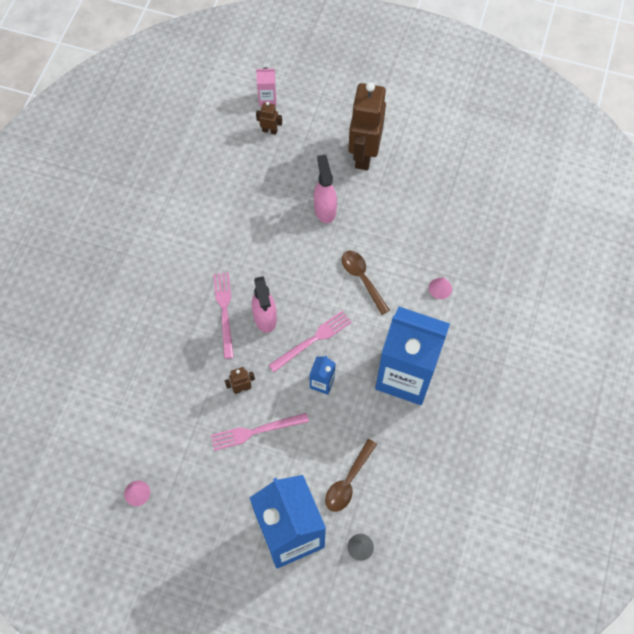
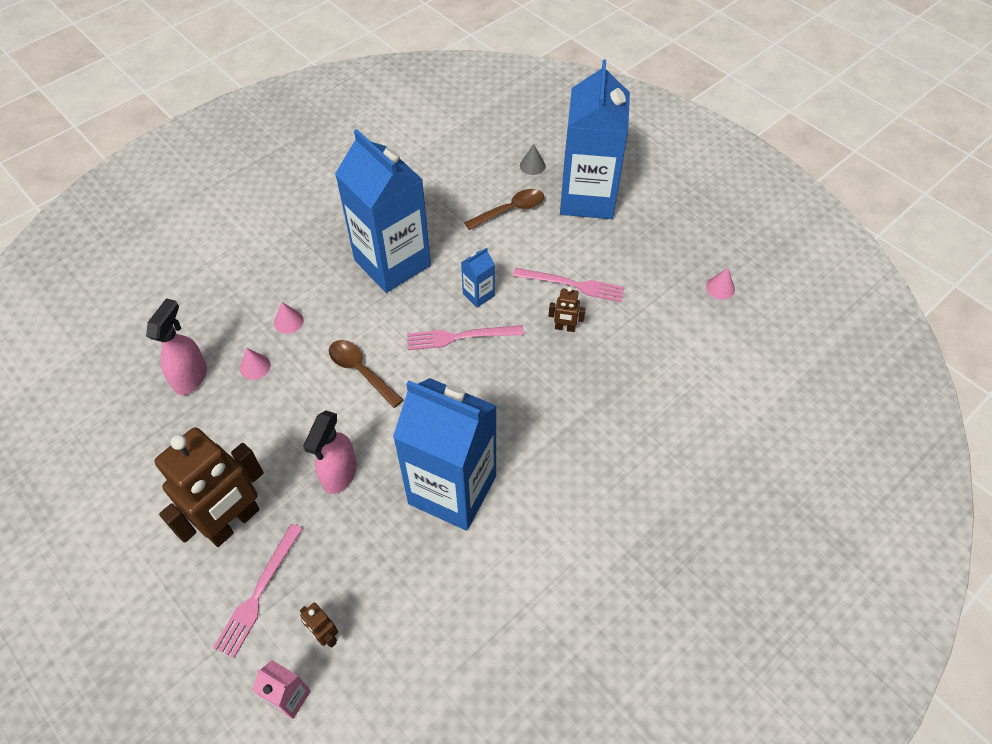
camera: 150 degrees left, 10 degrees down
pink fork [213,272,234,359] -> pink fork moved to [213,524,303,658]
pink spray bottle [252,276,277,333] -> pink spray bottle moved to [146,298,207,395]
brown spoon [342,251,390,315] -> brown spoon turned 135 degrees clockwise [329,340,403,408]
none -> pink cone [240,348,271,380]
none -> blue carton [393,378,497,531]

